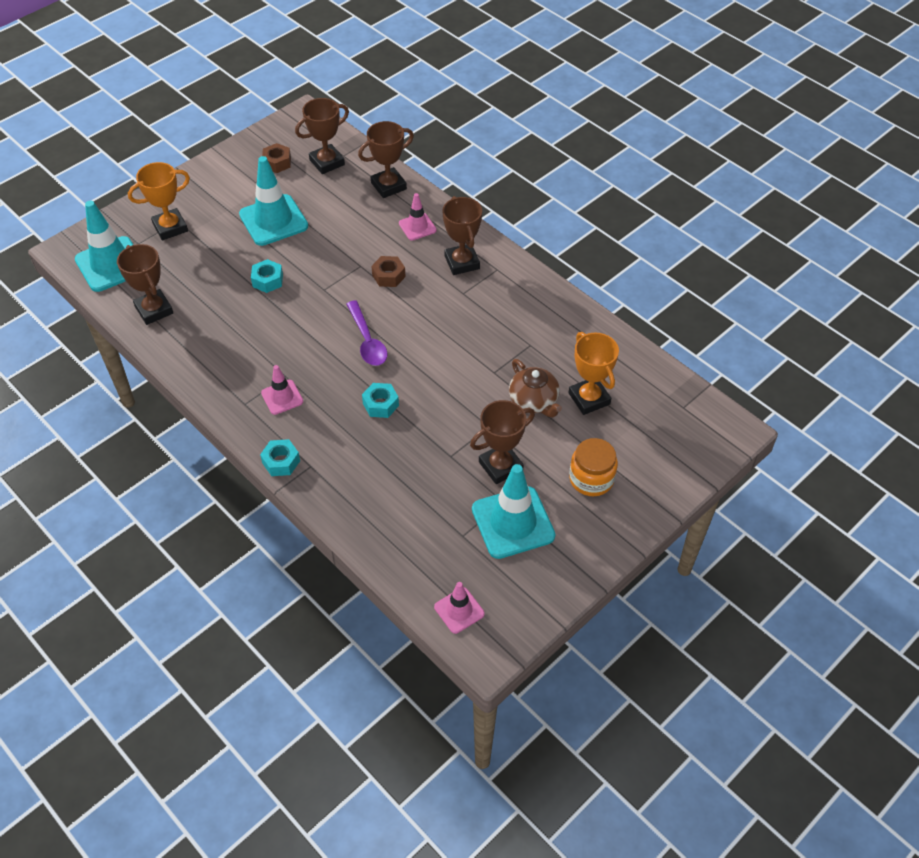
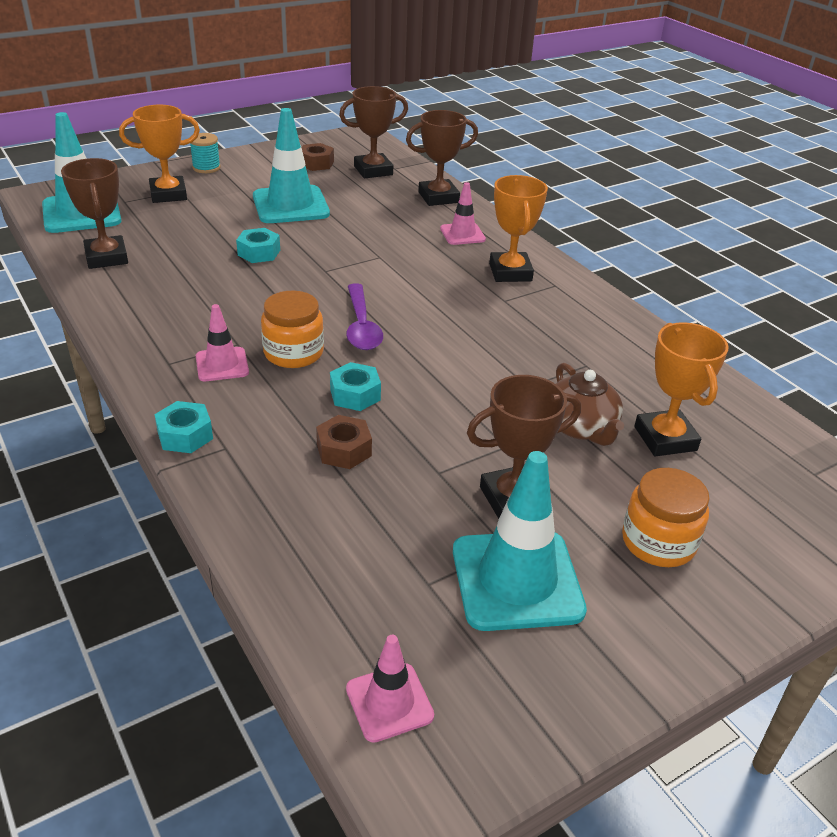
camera: 10 degrees right, 15 degrees down
brown nut [371,256,406,287] -> brown nut moved to [316,415,372,469]
brown trophy [443,196,482,275] -> orange trophy [489,175,548,282]
none -> turquoise spool [190,133,221,173]
none -> orange jar [261,291,324,368]

